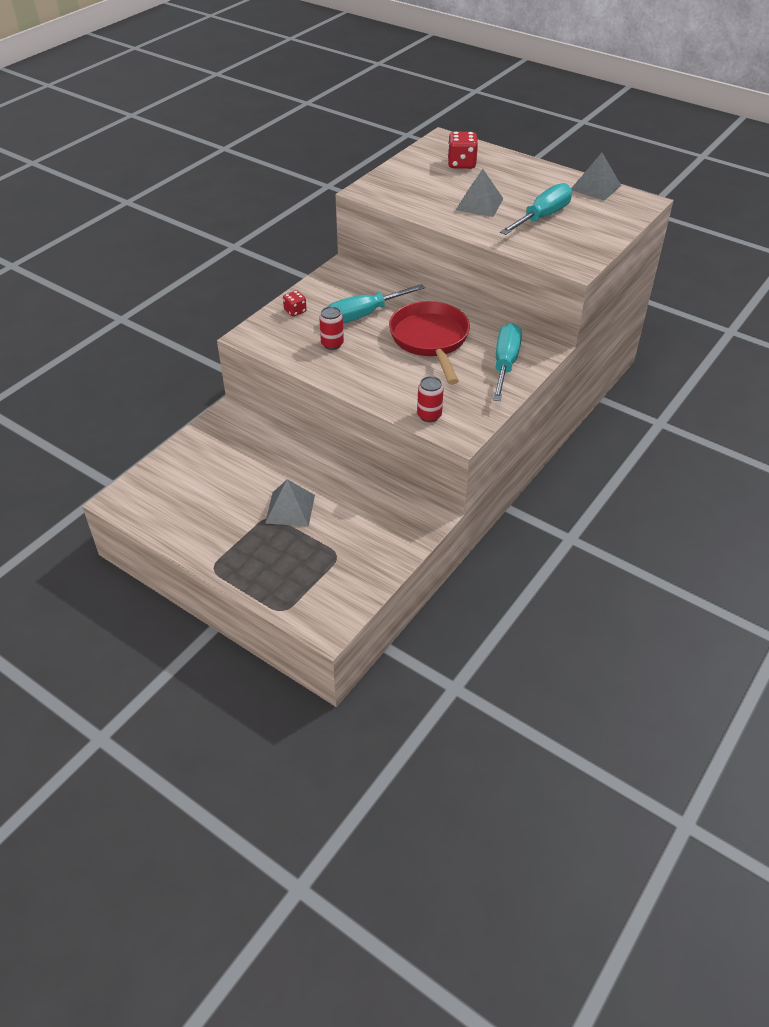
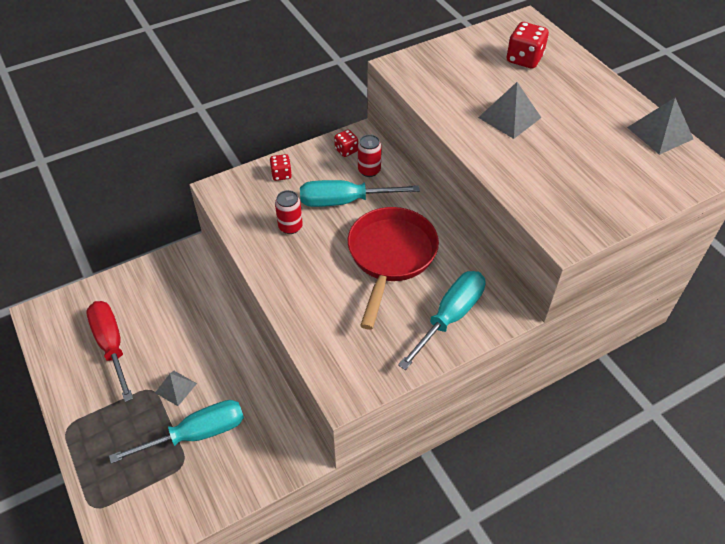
camera: 25 degrees right, 5 degrees up
grey pyramid [265,479,315,527] -> grey pyramid [155,371,197,406], size x0.65
red can [417,376,443,422] -> red can moved to [358,135,382,177]
turquoise screwdriver [500,183,572,235] -> turquoise screwdriver moved to [109,400,244,464]
none -> red screwdriver [86,301,133,402]
none -> red dice [334,129,358,157]

